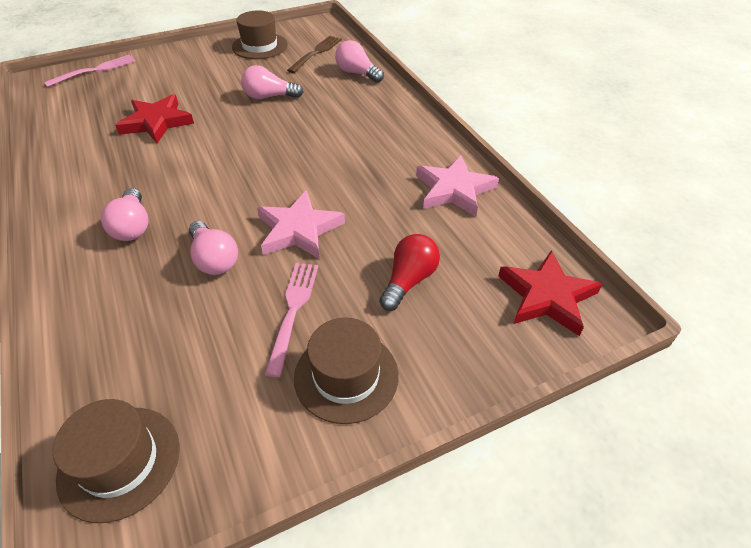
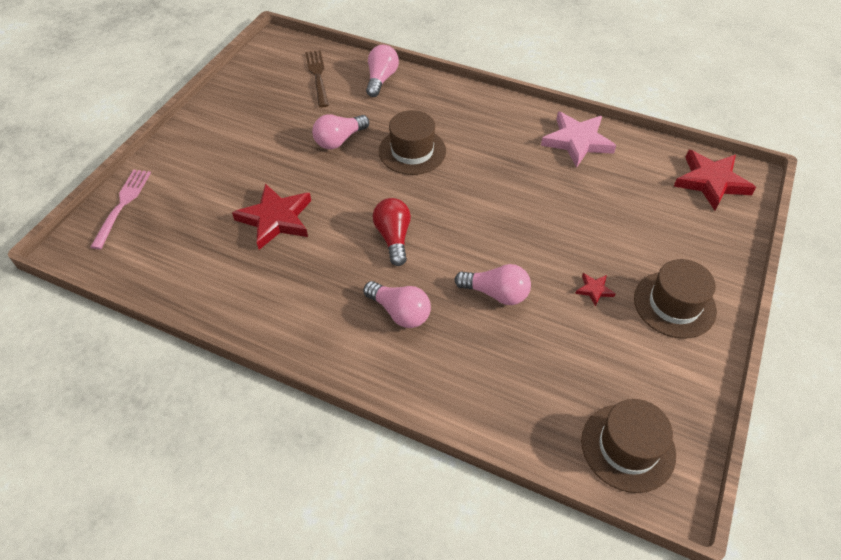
camera: 40 degrees left, 5 degrees up
brown hat [232,10,288,59] -> brown hat moved to [379,110,446,175]
pink star [257,190,345,259] -> none
pink fork [264,263,318,377] -> red star [575,273,616,307]
pink light bulb [335,40,384,83] -> pink light bulb turned 105 degrees clockwise [366,45,399,97]
red light bulb [379,234,440,311] -> red light bulb moved to [373,198,411,266]

